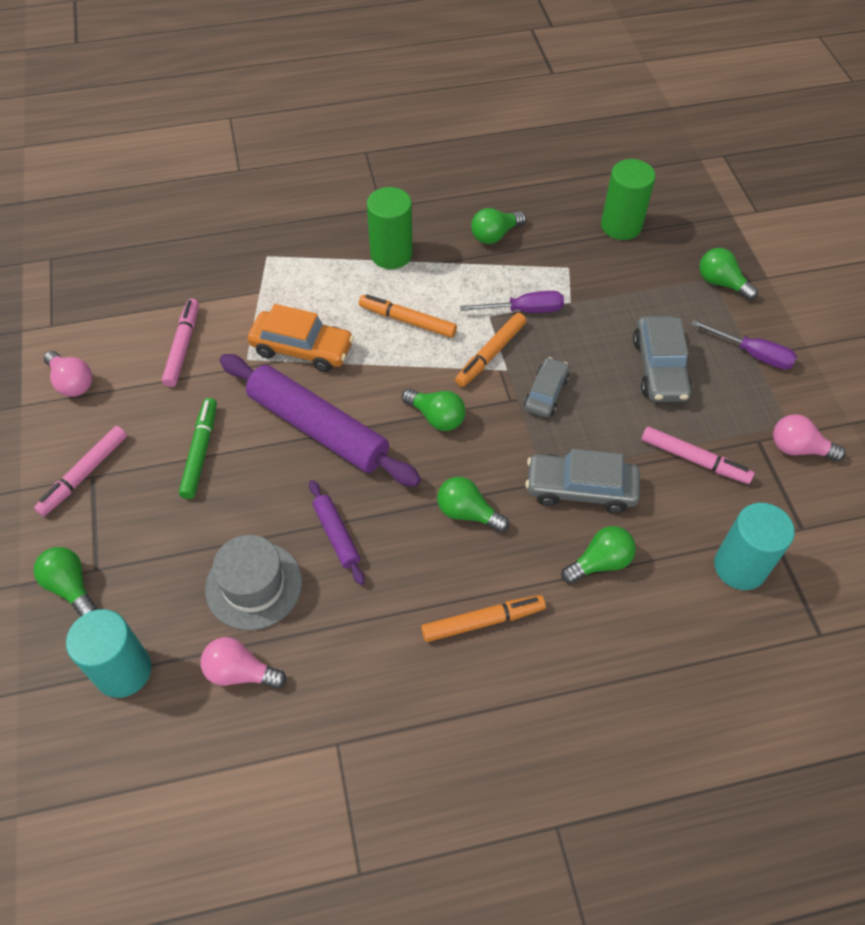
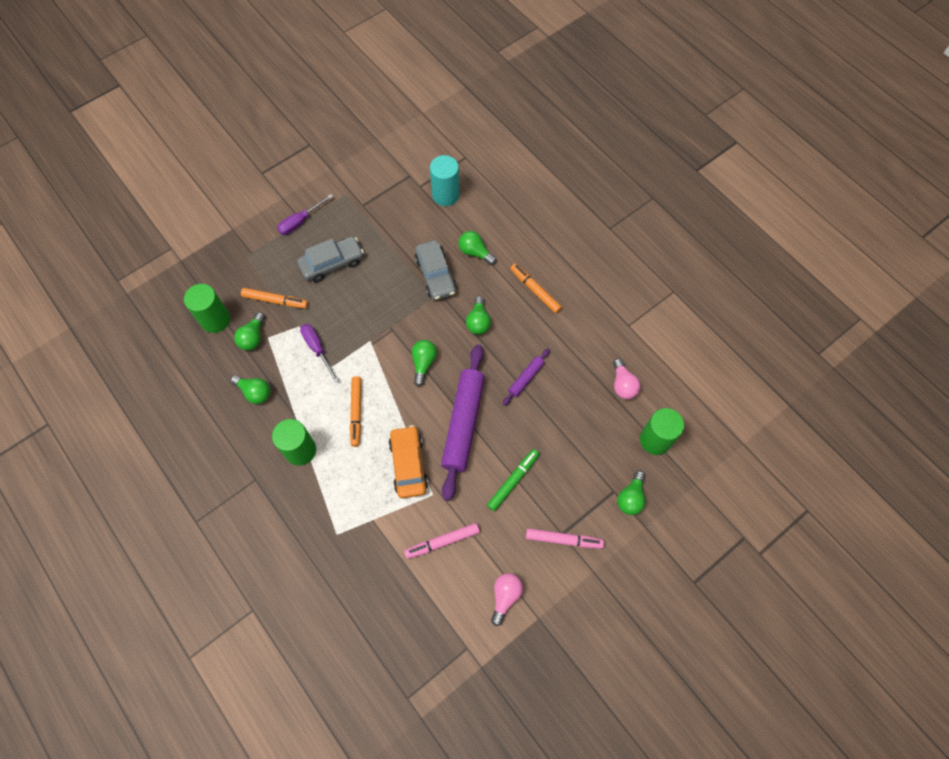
camera: 115 degrees left, 10 degrees up
turquoise cylinder [66,609,152,698] -> green cylinder [640,408,684,455]
green marker [179,398,217,499] -> green marker turned 150 degrees clockwise [487,449,539,511]
grey hat [205,535,302,630] -> none
orange marker [455,313,526,387] -> orange marker moved to [241,288,308,309]
grey car [524,357,569,417] -> none
pink marker [641,426,754,484] -> none
purple screwdriver [691,320,797,370] -> purple screwdriver turned 135 degrees counterclockwise [277,194,333,235]
green light bulb [699,248,758,300] -> green light bulb moved to [234,312,265,351]
pink light bulb [773,414,846,462] -> none

